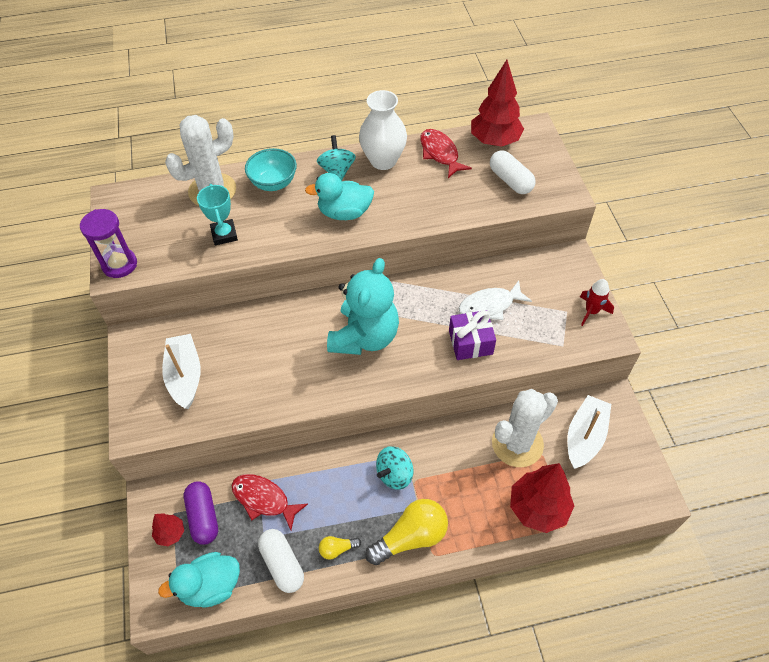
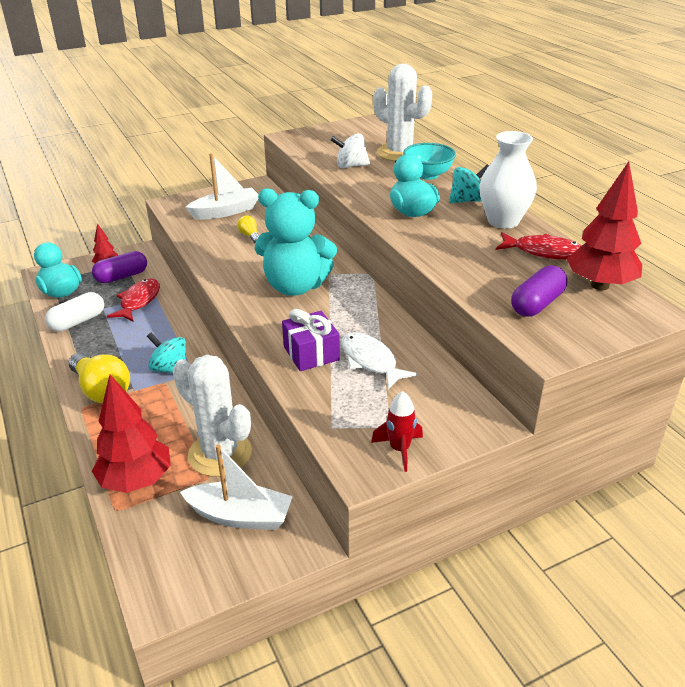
camera: 75 degrees right, 20 degrees down
purple hourglass [80,209,137,278] -> none
turquoise trophy [197,184,238,246] -> white spinning top [330,133,370,169]
yellow light bulb [319,536,361,560] -> yellow light bulb moved to [237,216,259,243]
red fish [420,129,472,178] -> red fish turned 60 degrees clockwise [496,232,582,259]
white capsule [490,150,536,194] -> purple capsule [511,265,567,317]

